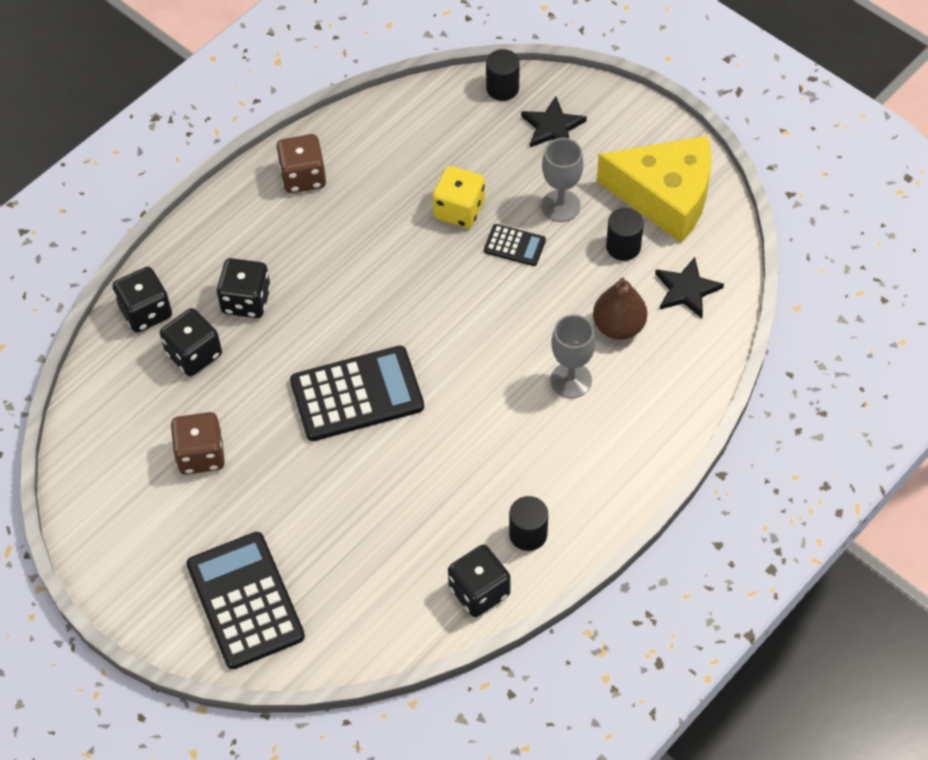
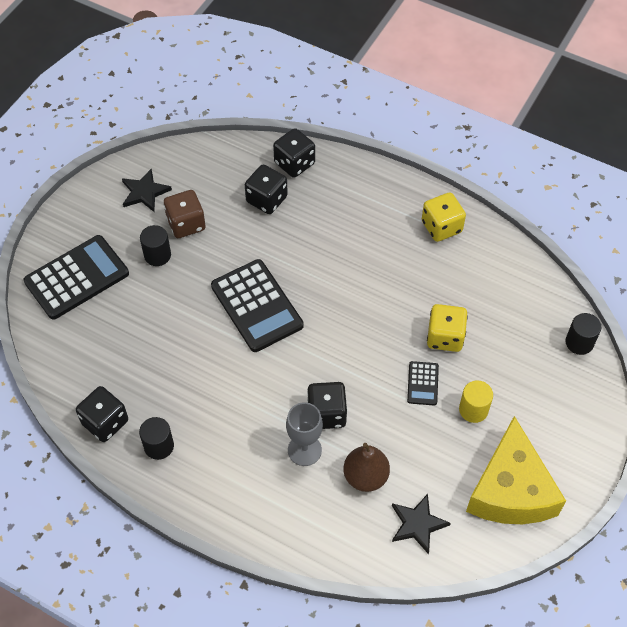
camera: 75 degrees right, 0 degrees up
black dice [217,258,271,318] -> black dice moved to [307,382,347,429]
brown dice [276,134,326,193] -> yellow dice [422,192,466,242]
black star [521,96,587,147] -> black star moved to [122,169,172,212]
grey goblet [541,138,583,222] -> yellow cylinder [459,380,493,423]
black cylinder [606,208,644,261] -> black cylinder moved to [140,225,171,266]

